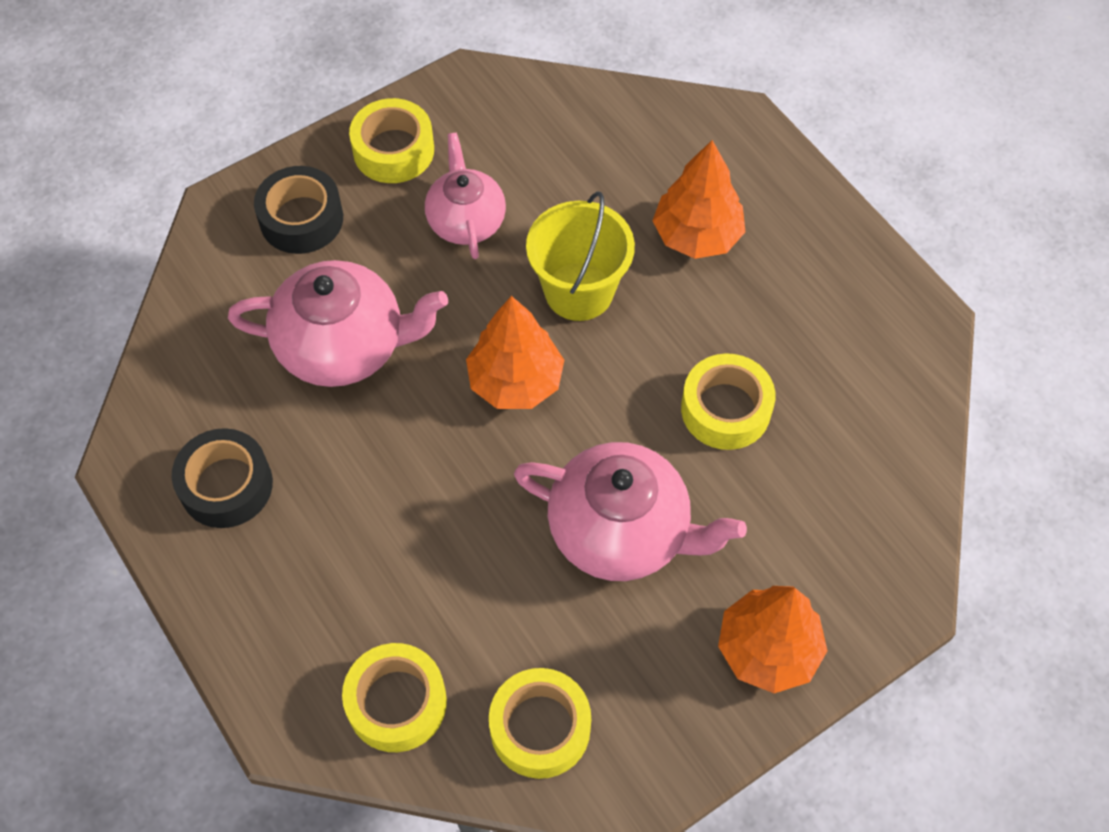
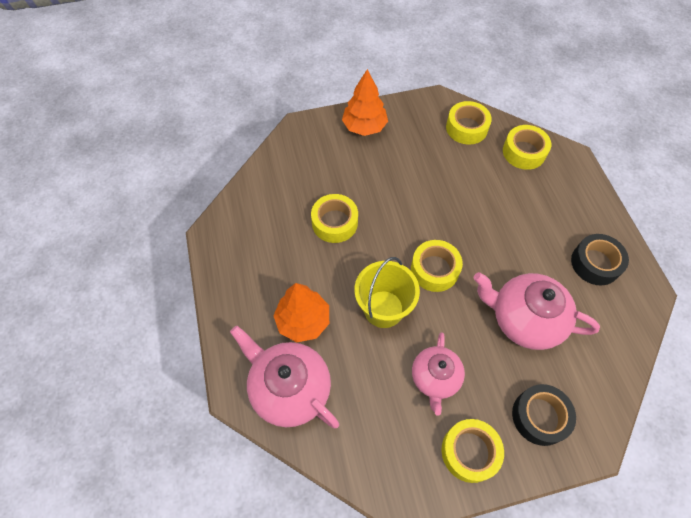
camera: 160 degrees left, 0 degrees up
orange tree [466,296,564,409] -> yellow tape [411,240,463,292]
pink teapot [514,442,747,581] -> pink teapot moved to [230,326,339,428]

